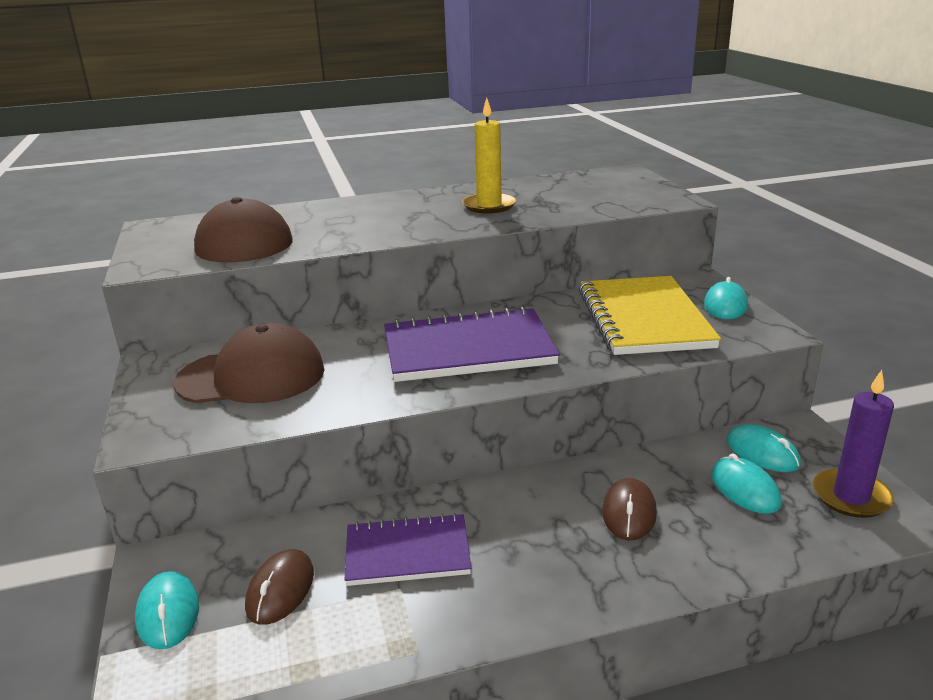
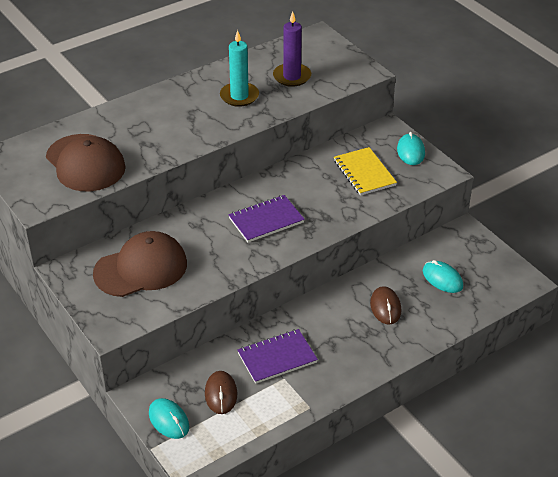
camera: 20 degrees left, 15 degrees up
purple notebook [384,306,560,382] -> purple notebook [228,195,305,242], size x0.62
yellow candle [462,98,516,214] -> turquoise candle [220,30,259,107]
yellow notebook [579,276,721,355] -> yellow notebook [334,147,397,196], size x0.62
turquoise mouse [727,424,801,472] -> none
purple candle [813,370,894,518] -> purple candle moved to [273,11,311,87]

